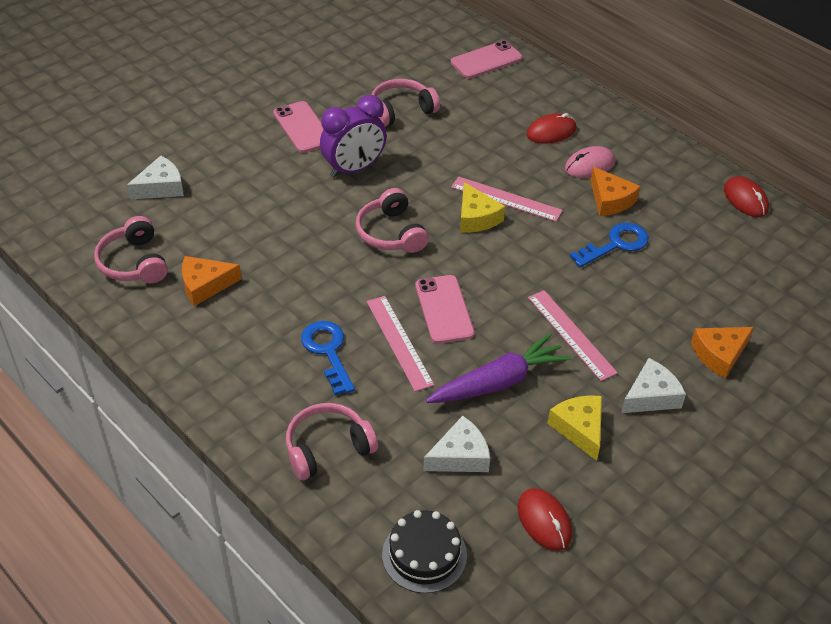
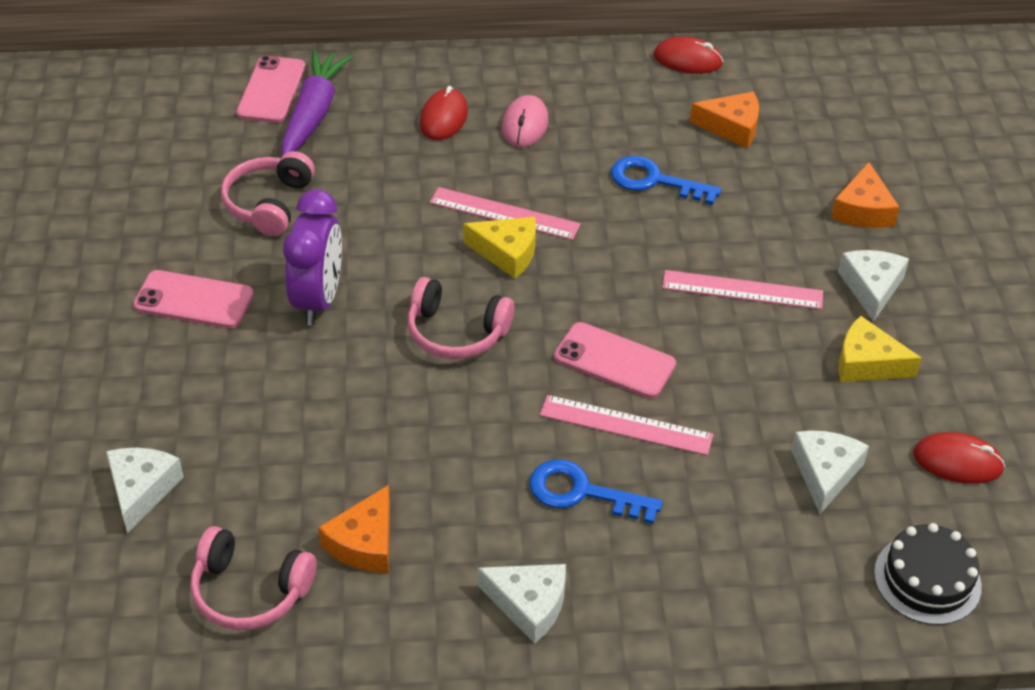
camera: 50 degrees left, 0 degrees up
pink headphones [286,403,378,480] -> none
purple carrot [426,333,571,403] -> purple carrot moved to [281,50,353,156]
pink ruler [451,176,563,222] -> pink ruler turned 45 degrees clockwise [430,187,581,240]
blue key [570,223,649,267] -> blue key turned 75 degrees counterclockwise [611,156,721,205]
orange cheese [591,167,640,216] -> orange cheese moved to [690,92,759,148]
none -> white cheese [478,564,566,644]

